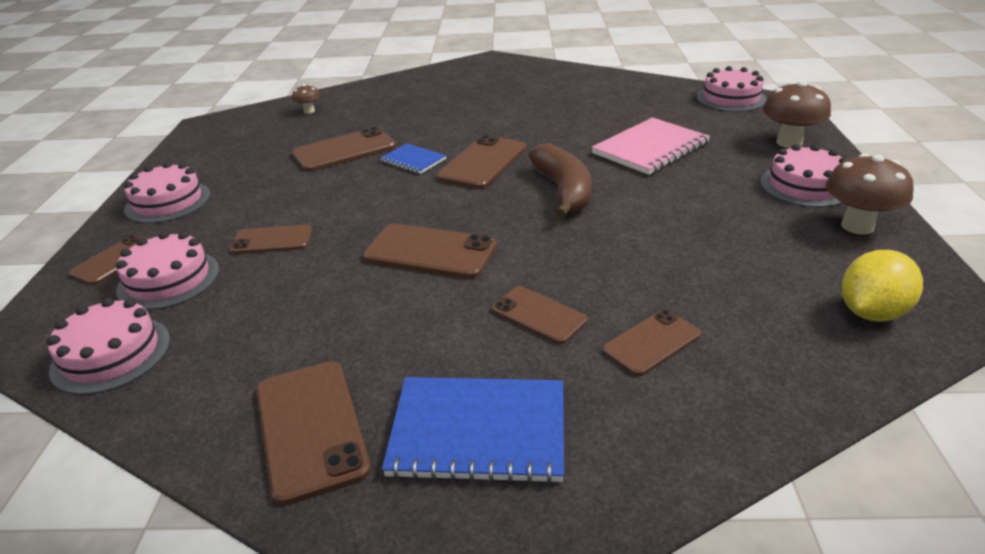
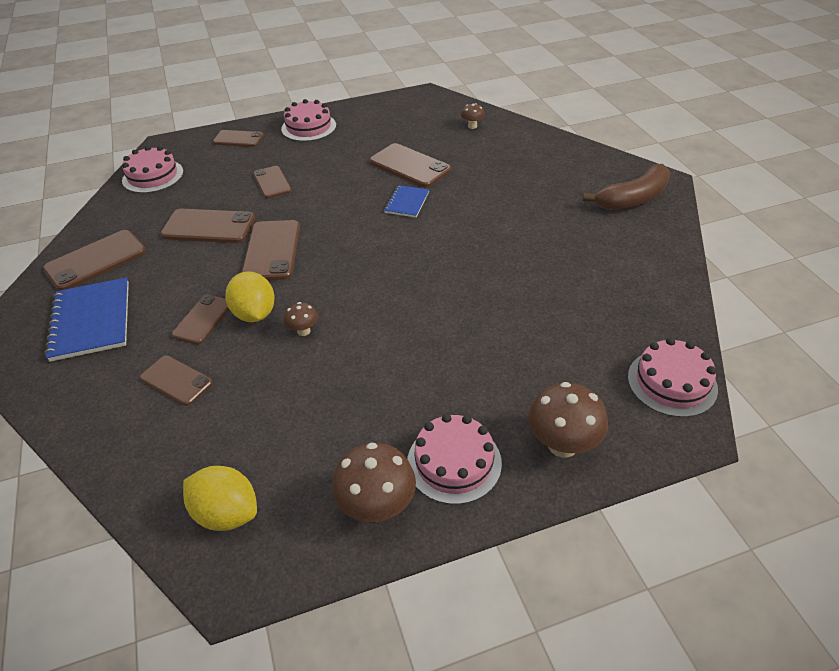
camera: 70 degrees right, 10 degrees up
pink cake [116,232,219,310] -> none
brown phone [437,135,526,189] -> brown phone moved to [160,209,255,243]
brown banana [528,143,591,218] -> brown banana moved to [582,164,670,210]
pink notebook [591,117,710,175] -> none
none -> yellow lemon [225,272,275,322]
none -> brown mushroom [284,302,318,336]

